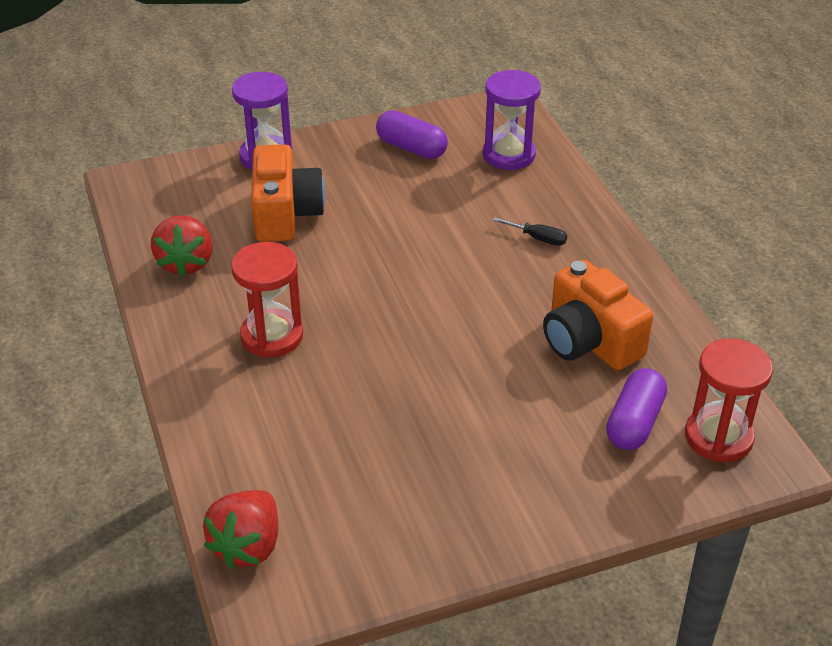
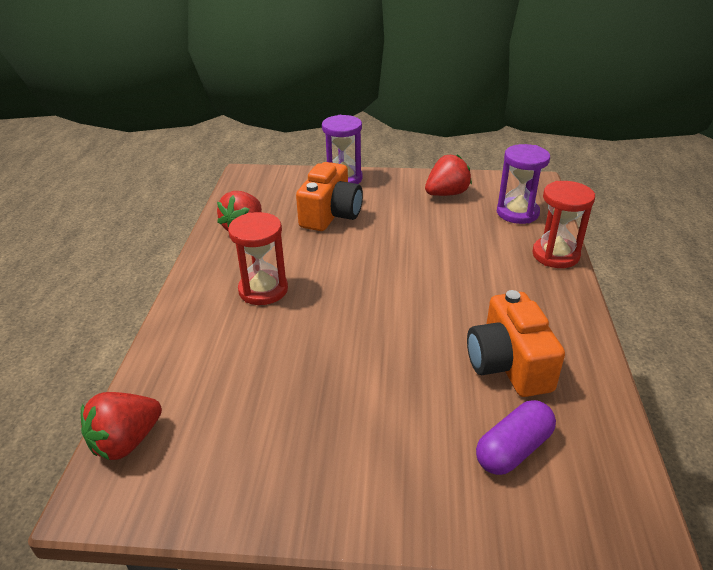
camera: 25 degrees right, 5 degrees down
purple capsule [376,110,448,159] -> red strawberry [425,154,472,196]
black screwdriver [493,217,567,246] -> none
red hourglass [685,338,773,462] -> red hourglass moved to [532,181,595,268]

